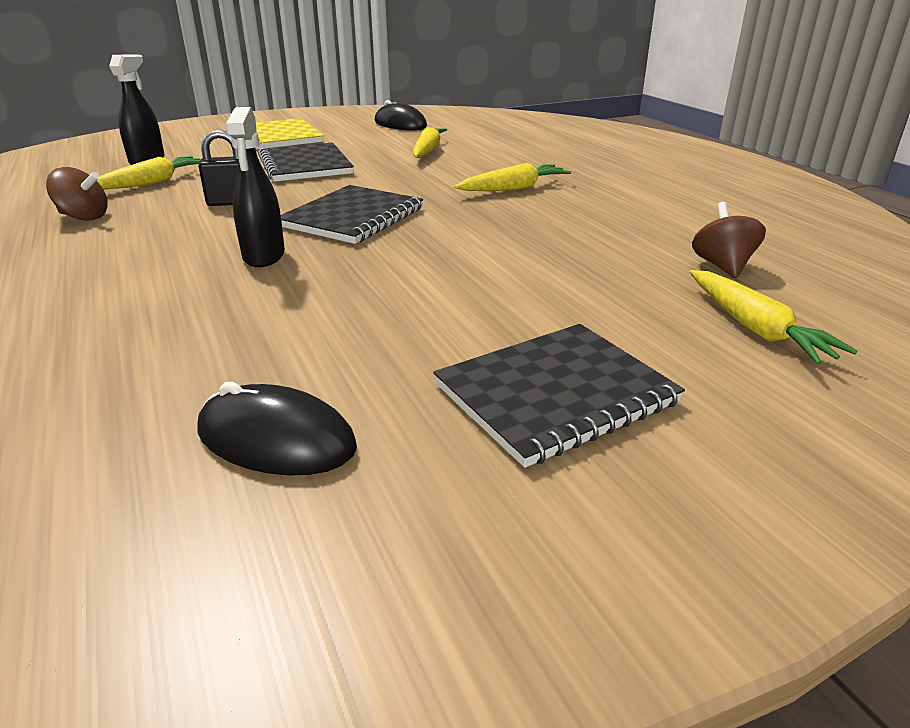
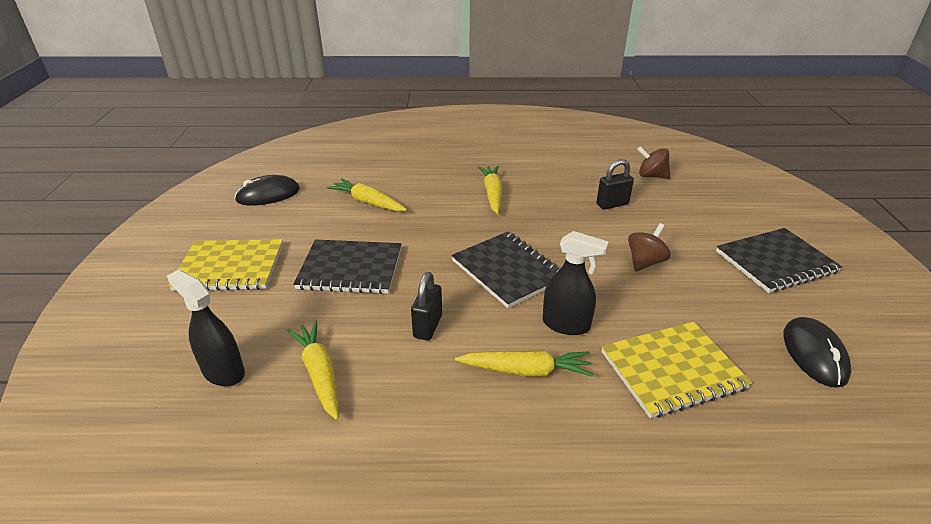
camera: 65 degrees left, 5 degrees up
brown spinning top [46,167,108,221] -> brown spinning top moved to [628,223,671,271]
black mouse [198,382,357,475] -> black mouse turned 45 degrees counterclockwise [783,317,851,388]
black notebook [433,324,685,468] -> black notebook turned 75 degrees clockwise [716,228,842,293]
yellow carrot [690,270,857,364] -> yellow carrot moved to [455,350,594,377]
none -> black padlock [596,159,634,210]
none -> yellow notebook [601,322,752,418]

